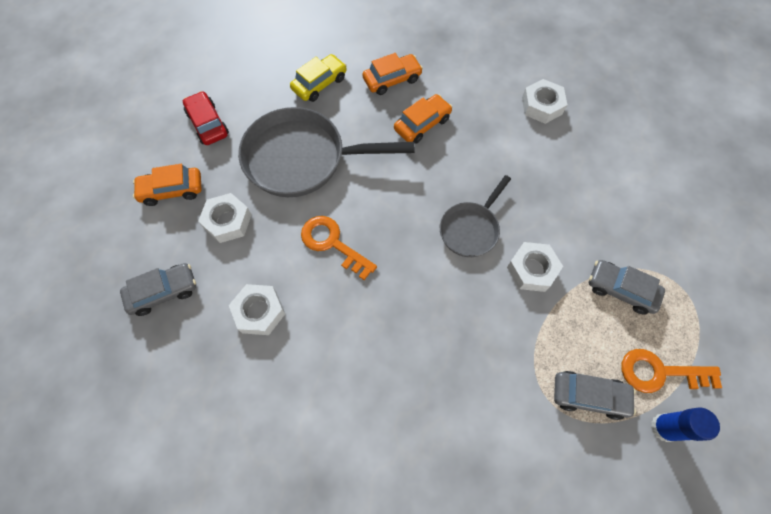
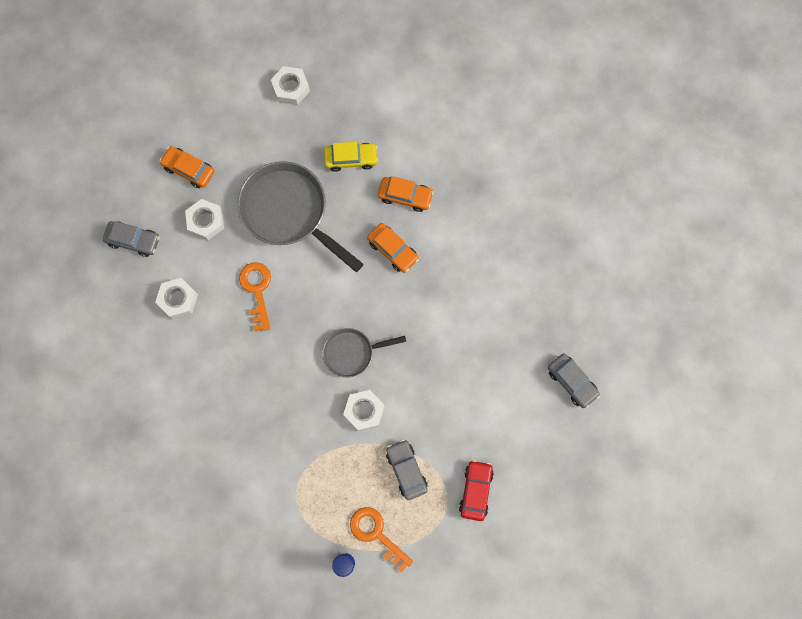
camera: 40 degrees right, 10 degrees up
red car [183,91,229,145] -> red car moved to [459,460,494,521]
orange car [394,94,452,144] -> orange car turned 45 degrees clockwise [367,223,419,273]
white nut [522,79,567,124] -> white nut moved to [271,66,310,105]
grey car [554,371,636,420] -> grey car moved to [548,354,600,408]

